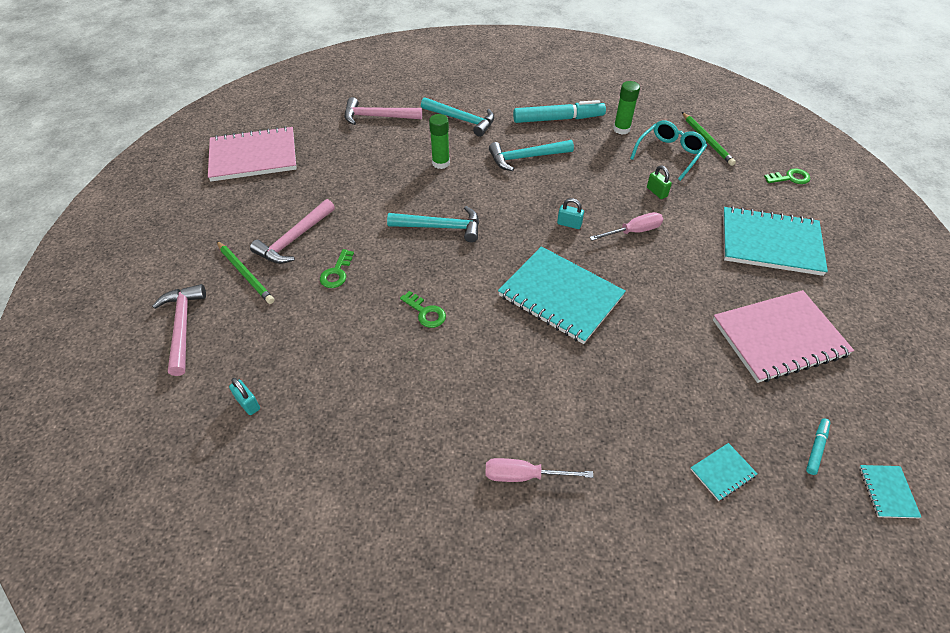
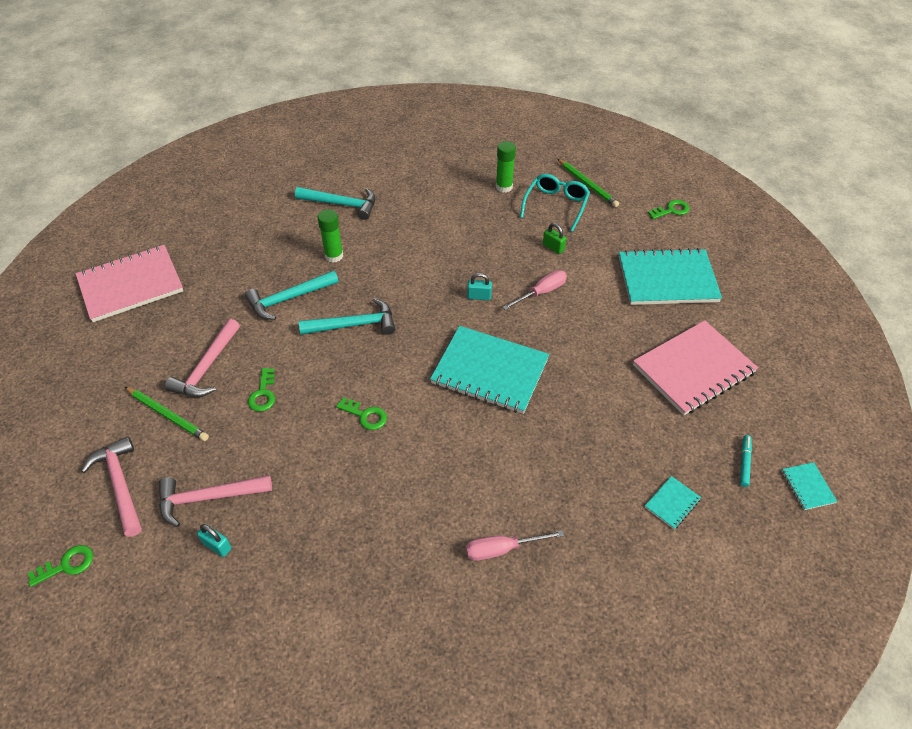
camera: 15 degrees left, 0 degrees up
pink hammer [345,97,422,125] -> pink hammer moved to [159,475,272,527]
turquoise hammer [489,140,574,171] -> turquoise hammer moved to [245,270,339,320]
turquoise marker [513,100,606,123] -> none
none -> green key [28,545,93,587]

